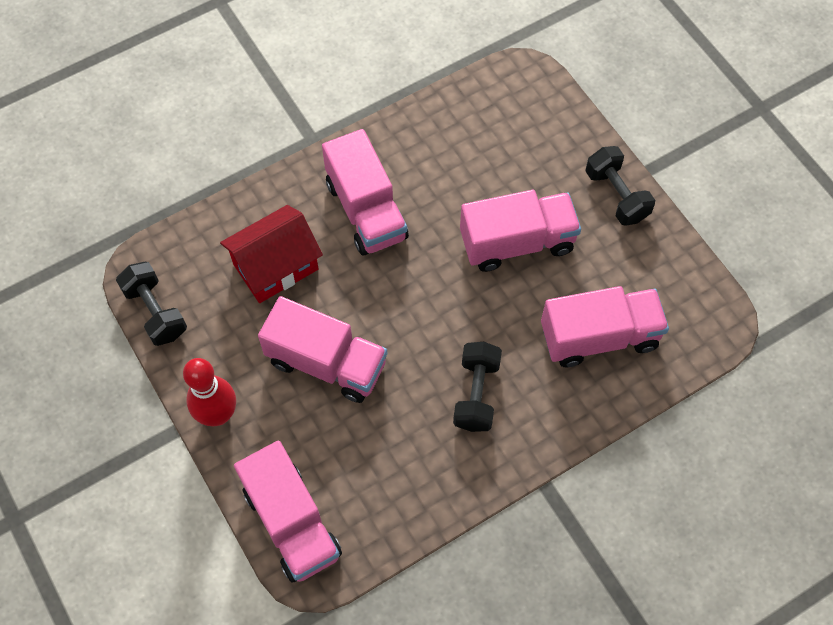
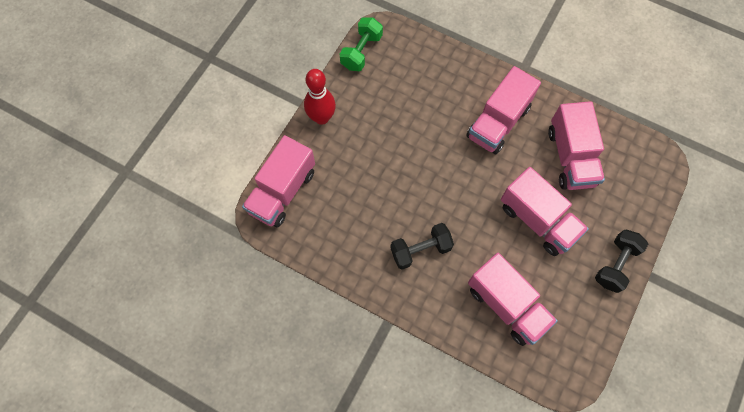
camera: 60 degrees right, 5 degrees up
black dumbbell [116,262,187,346] -> green dumbbell [340,17,383,71]
red house [220,205,323,303] -> none
pink truck [258,296,387,403] -> pink truck moved to [548,101,605,190]

